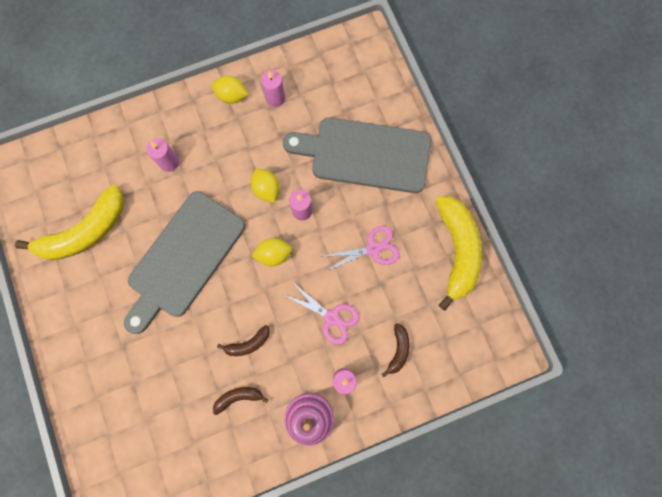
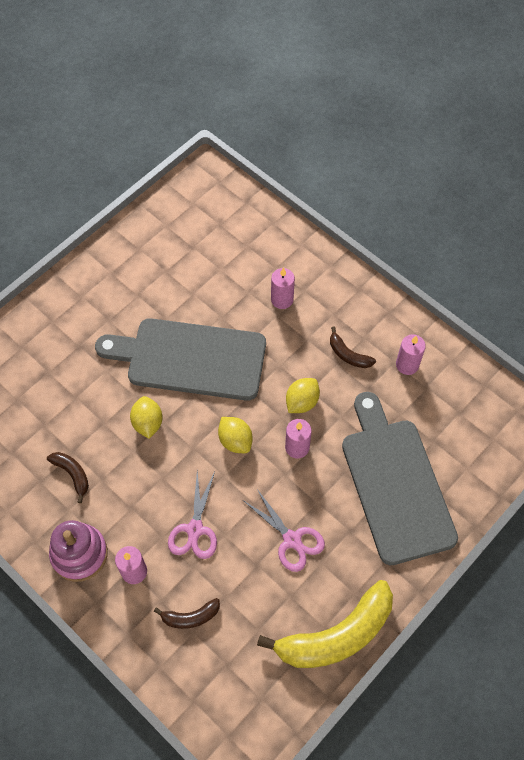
camera: 65 degrees right, 15 degrees down
yellow banana [14,185,124,260] -> none
yellow lemon [212,76,248,104] -> yellow lemon moved to [130,396,163,439]
brown banana [217,325,270,356] -> brown banana moved to [330,326,376,368]

